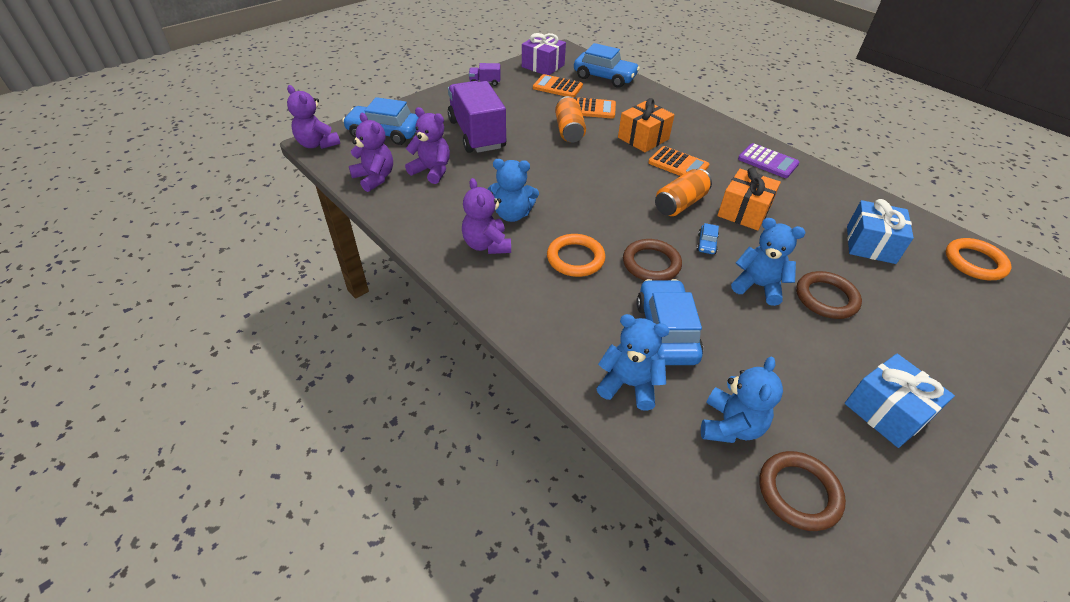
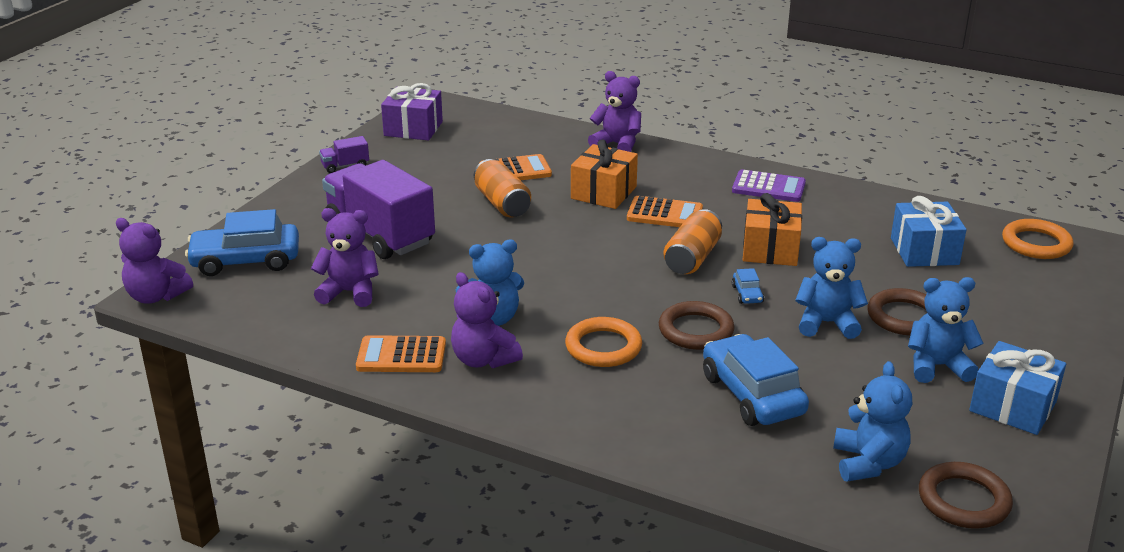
camera: 20 degrees left, 15 degrees down
purple teddy bear [349,113,393,192] -> purple teddy bear moved to [588,71,641,152]
orange calculator [533,74,583,97] -> orange calculator moved to [356,335,446,372]
blue car [574,43,640,88] -> none
blue teddy bear [596,314,670,411] -> blue teddy bear moved to [908,277,984,383]

